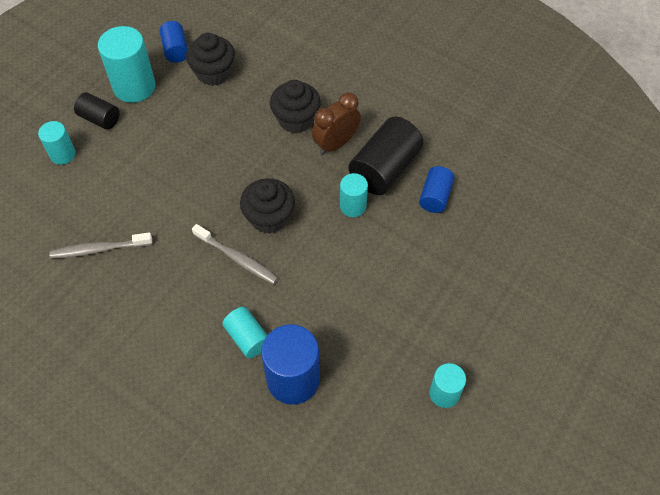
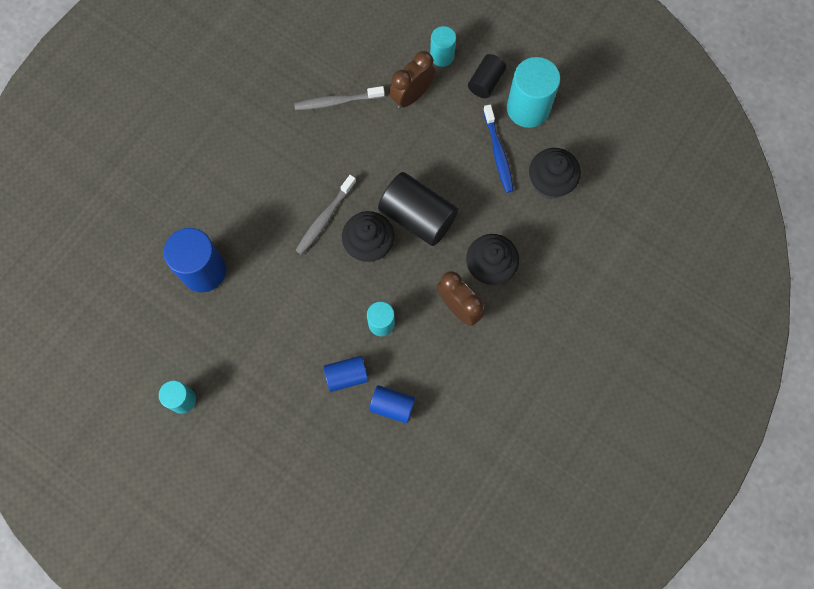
camera: 90 degrees right, 15 degrees up
grey toothbrush [49,232,152,259] -> grey toothbrush turned 90 degrees counterclockwise [294,86,385,110]
blue cylinder [159,21,188,63] -> blue cylinder moved to [323,356,369,392]
turquoise cylinder [222,307,267,358] -> none
black cylinder [349,117,424,195] -> black cylinder moved to [378,172,458,246]
none -> brown clock [389,51,436,109]
none -> blue toothbrush [483,104,514,193]

